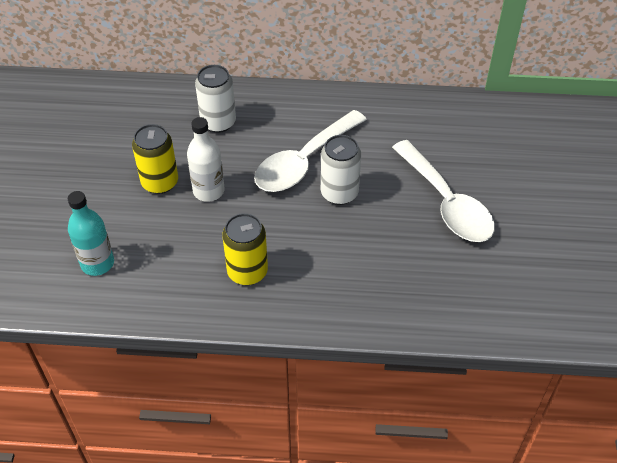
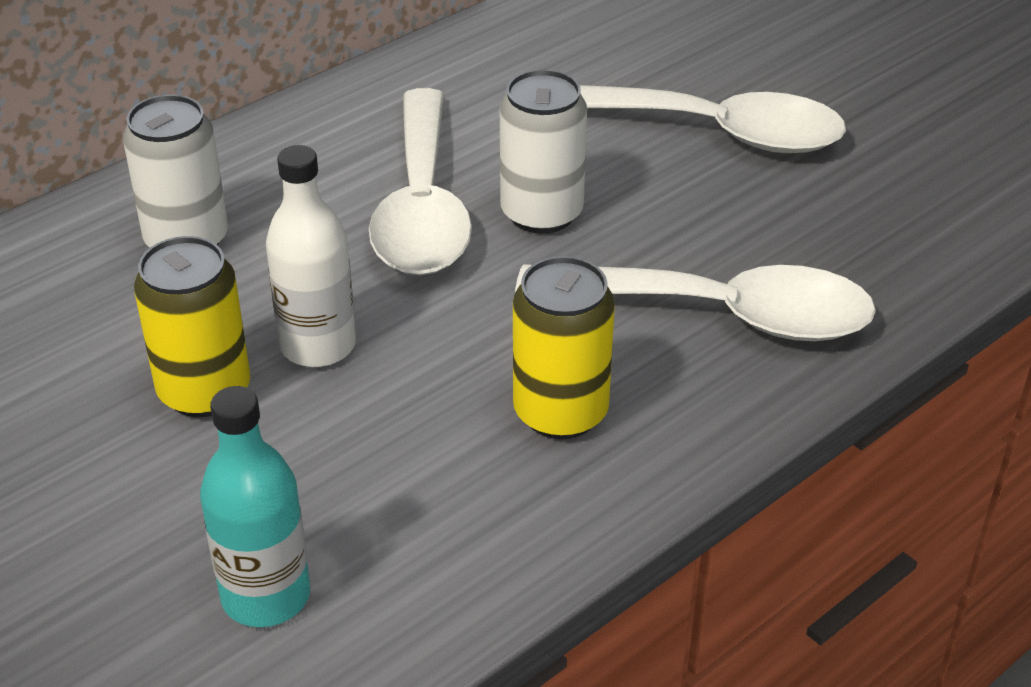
camera: 45 degrees left, 10 degrees down
none -> white spoon [515,264,876,341]

